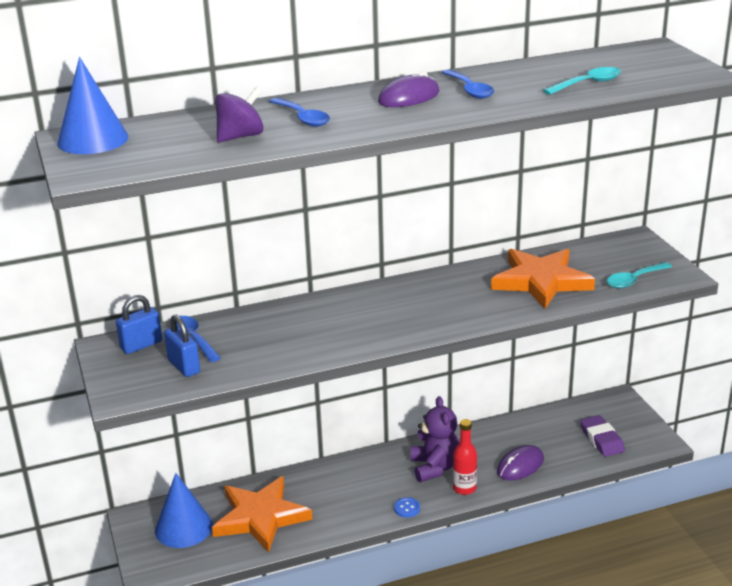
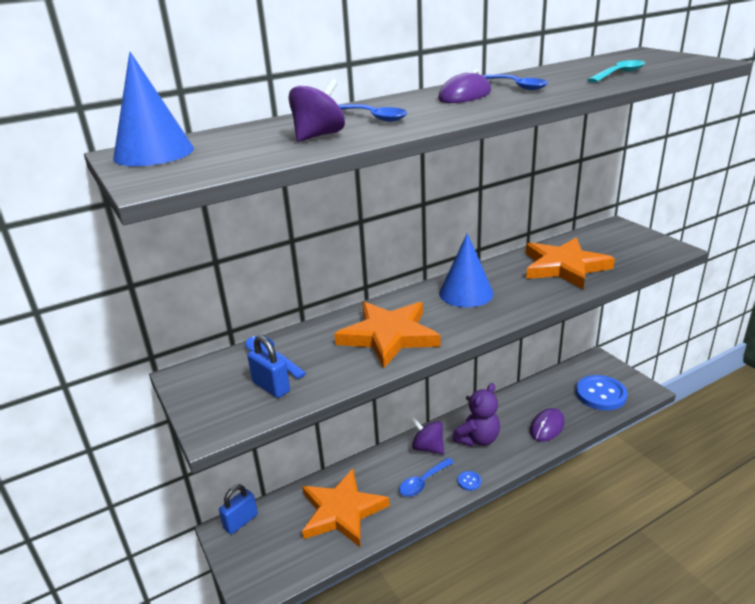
camera: 10 degrees left, 0 degrees up
blue padlock [116,295,162,354] -> blue padlock moved to [219,484,258,534]
blue cone [155,473,213,548] -> blue cone moved to [439,233,494,307]
purple teddy bear [410,396,459,482] -> purple teddy bear turned 60 degrees clockwise [452,383,500,447]
red bottle [453,419,477,495] -> none
purple eraser [580,415,625,457] -> blue button [576,375,627,410]
turquoise spoon [607,262,672,289] -> none
none -> orange star [334,301,441,369]
none -> blue spoon [399,458,454,497]
none -> purple spinning top [411,417,444,454]

